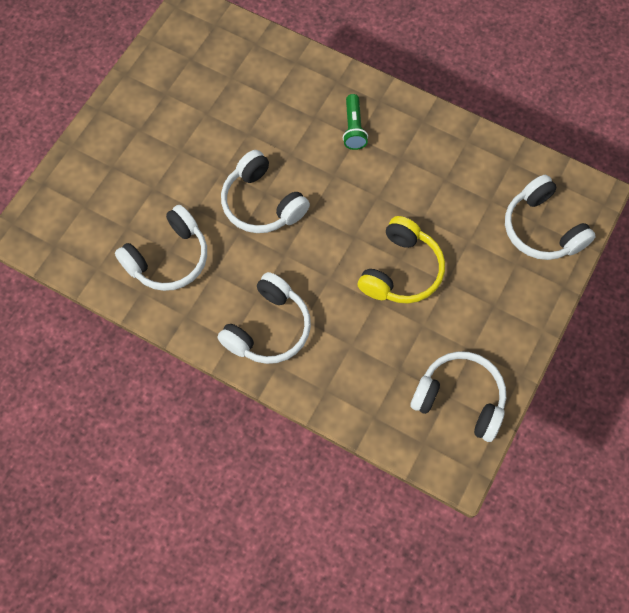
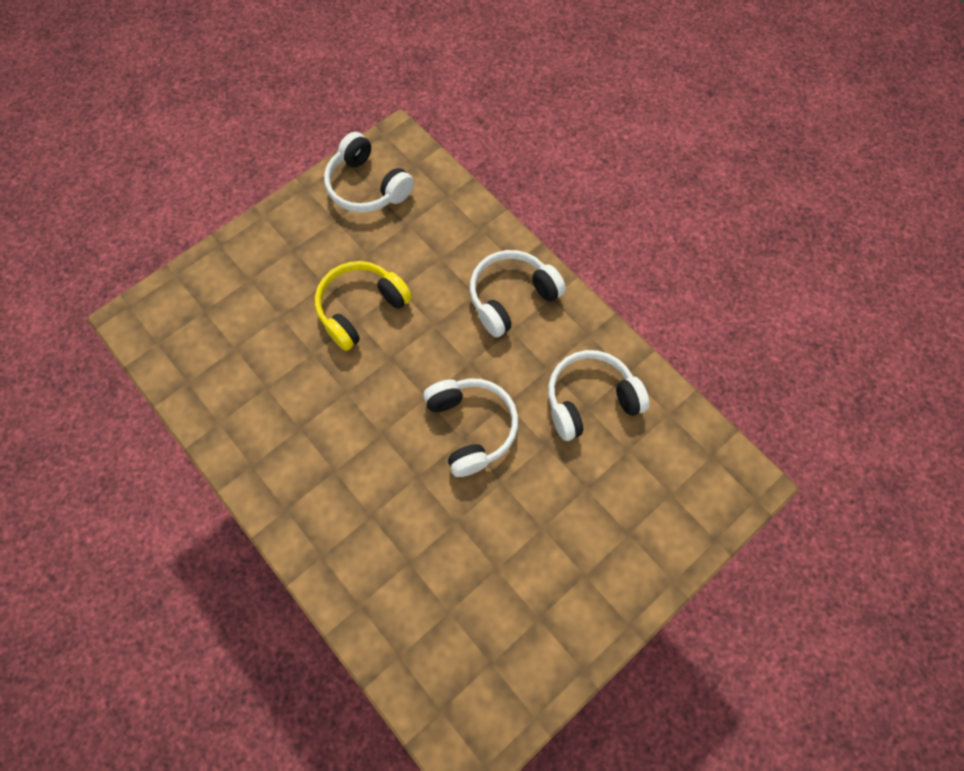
camera: 160 degrees left, 0 degrees up
green flashlight [343,94,368,150] -> none
white headphones [505,175,596,260] -> none

